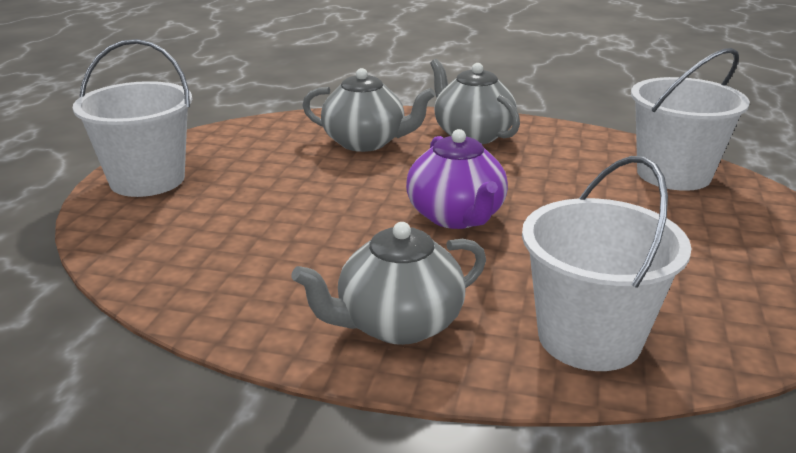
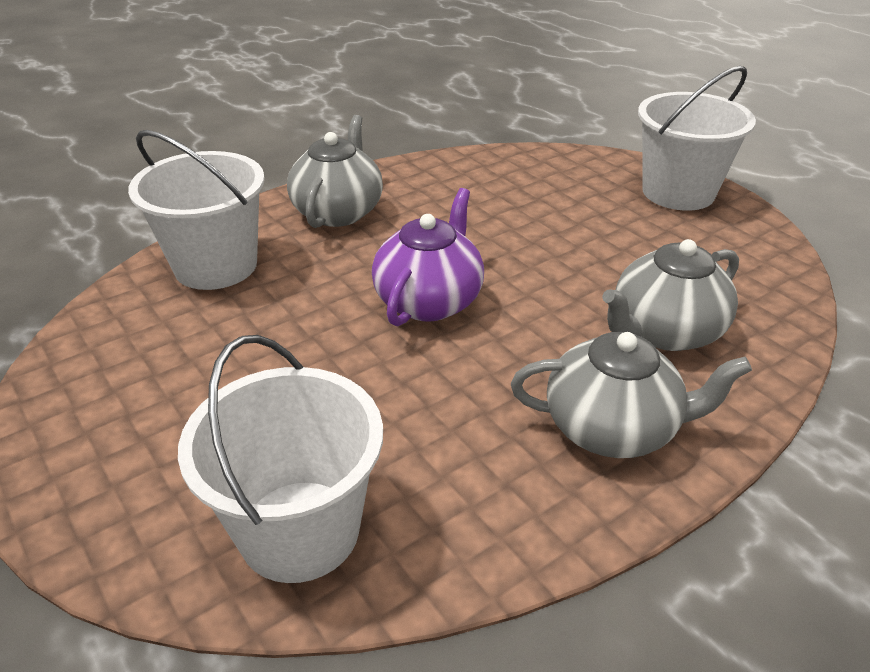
camera: 130 degrees right, 10 degrees up
purple teapot [406,129,508,229] -> purple teapot turned 90 degrees clockwise [372,188,484,327]

